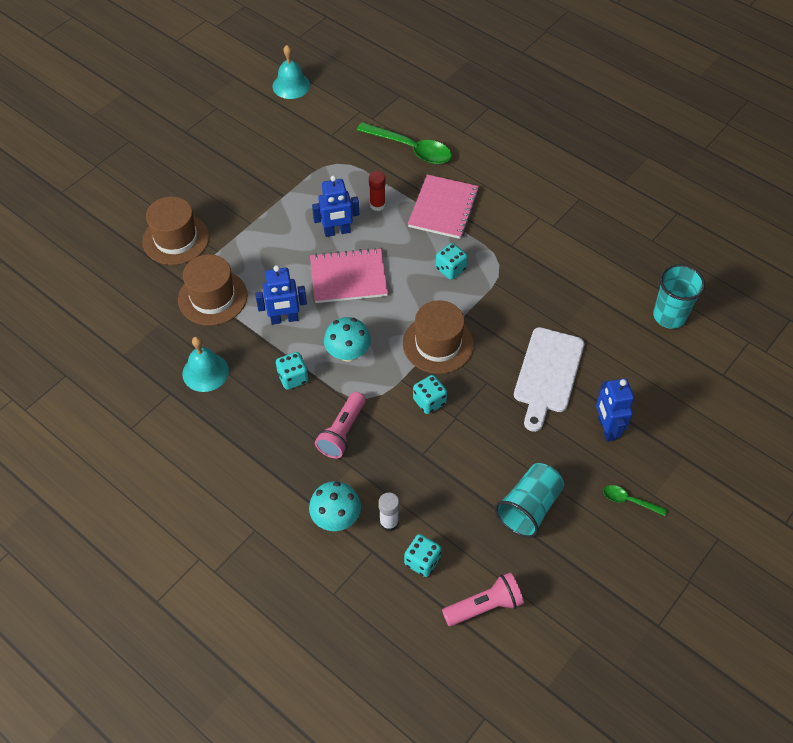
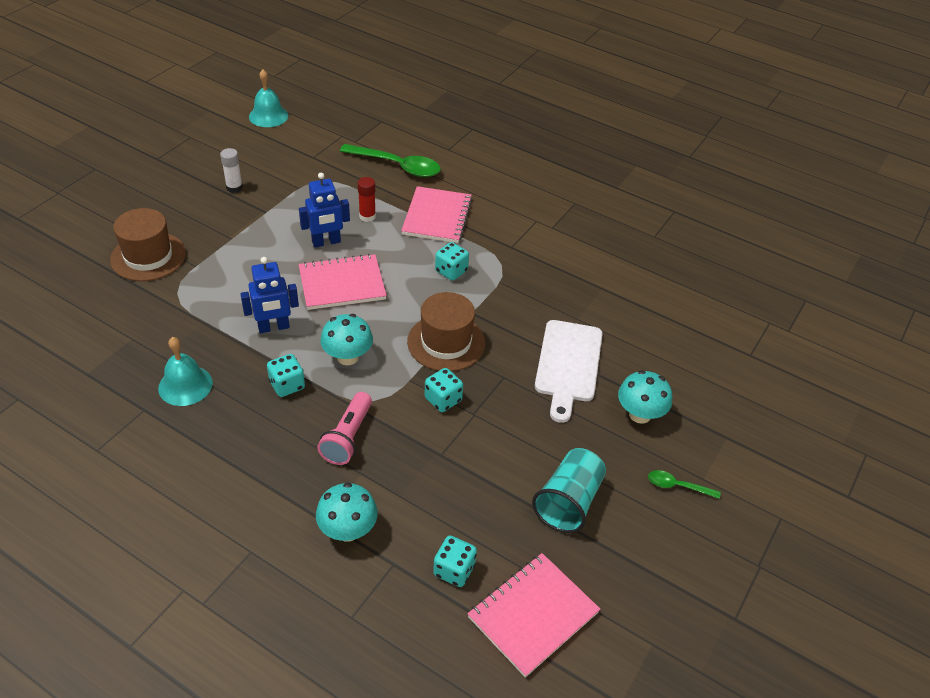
camera: 10 degrees left, 10 degrees down
brown hat [178,254,247,326] -> none
white glue stick [379,492,399,532] -> white glue stick moved to [220,148,243,193]
pink flashlight [442,573,524,626] -> pink notebook [467,553,600,677]
blue robot [596,378,634,442] -> turquoise mushroom [618,370,672,424]
turquoise cup [653,264,705,329] -> none

